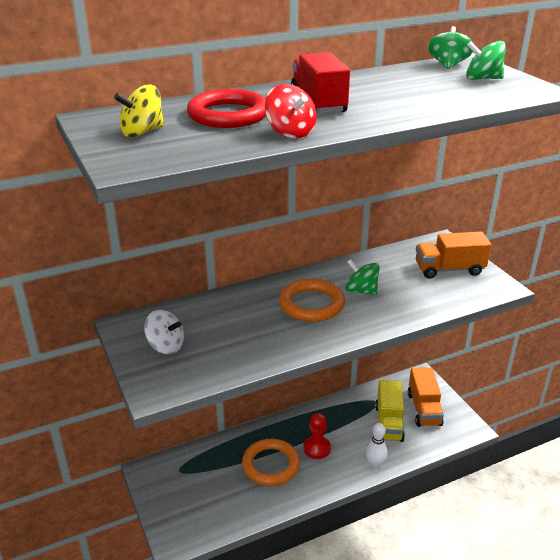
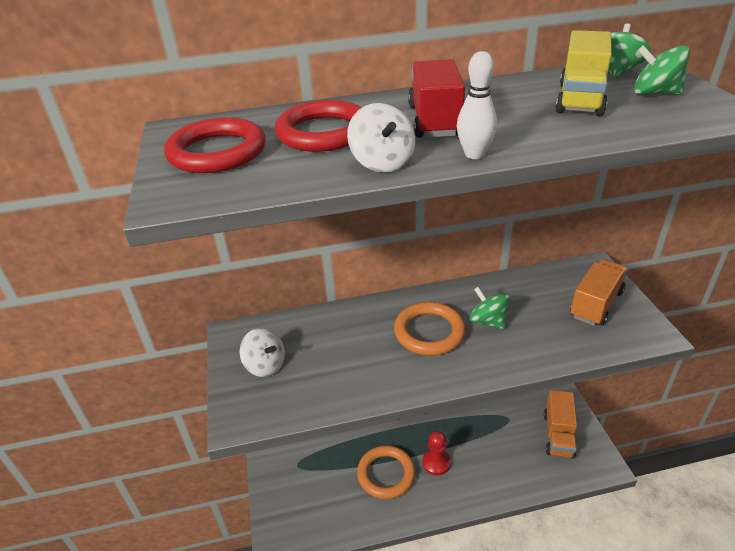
camera: 15 degrees right, 5 degrees up
yellow spinning top [114,85,164,137] -> red ring [164,117,266,173]
red spinning top [265,84,317,138] -> white spinning top [347,103,415,172]
white bowling pin [366,423,388,468] -> white bowling pin moved to [457,51,497,159]
yellow truck [375,380,405,442] -> yellow truck moved to [556,30,612,116]
orange truck [416,231,491,279] -> orange truck turned 120 degrees clockwise [570,259,628,326]

